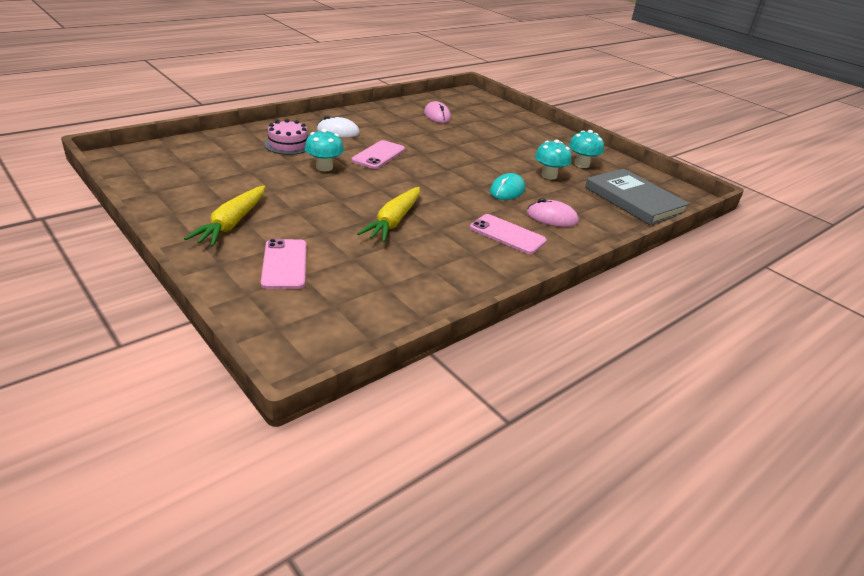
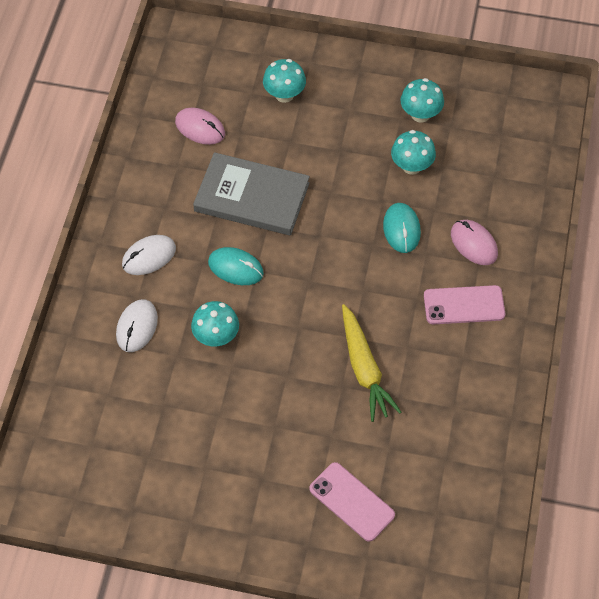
camera: 35 degrees left, 25 degrees up
yellow carrot [184,185,265,247] -> none
pink cake [264,119,308,155] -> white mouse [116,299,158,352]
pink phone [352,140,405,169] -> turquoise mouse [208,247,264,285]
pink mouse [527,198,579,227] -> pink mouse turned 75 degrees clockwise [451,220,498,265]
grey book [585,169,690,225] -> grey book moved to [193,152,310,235]
none -> turquoise mushroom [263,59,306,103]

